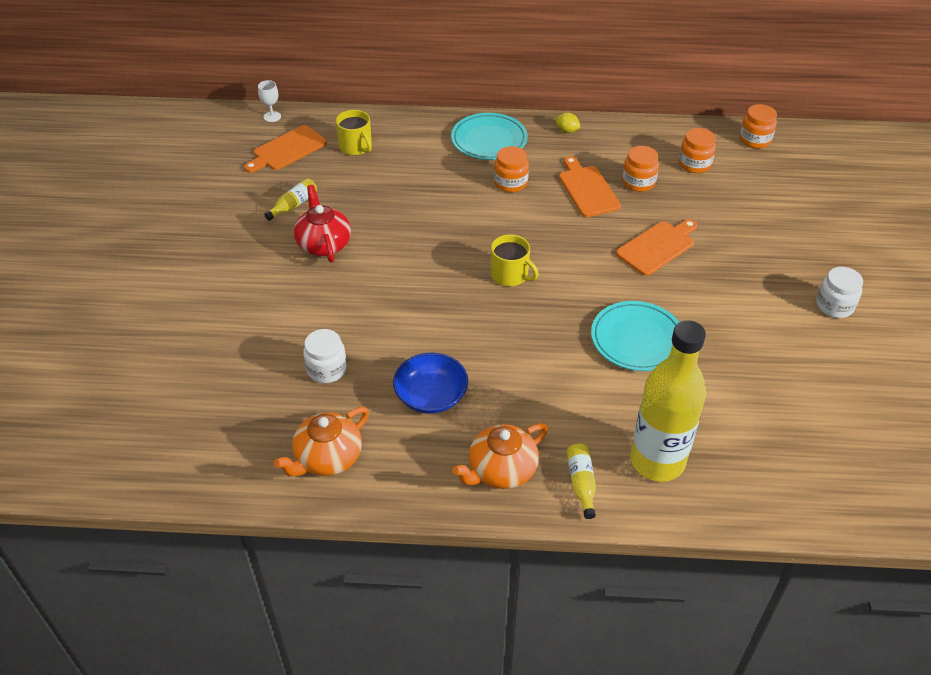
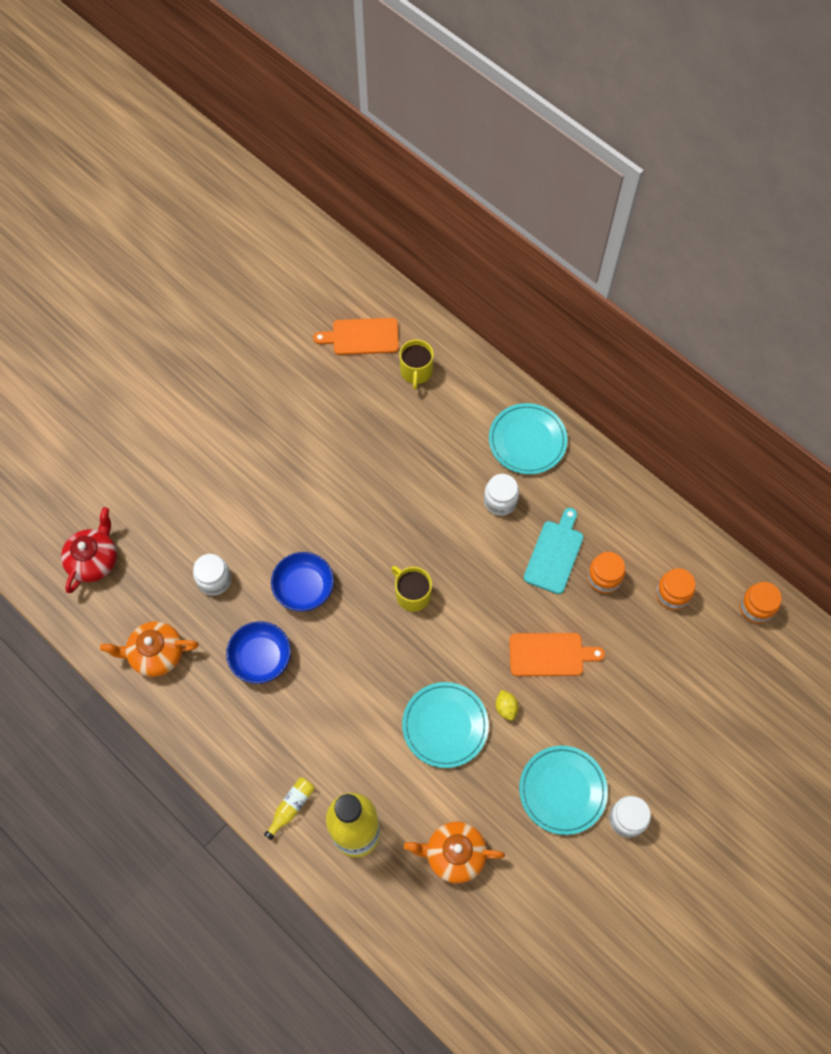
camera: 40 degrees right, 20 degrees up
white goblet [258,80,281,122] -> none
yellow bottle [264,178,317,221] -> none
red teapot [294,185,351,262] -> red teapot moved to [61,507,117,593]
orange teapot [452,423,548,489] -> orange teapot moved to [404,822,505,883]
yellow mug [491,234,539,286] -> yellow mug turned 150 degrees clockwise [391,566,432,612]
orange jar [494,146,529,192] -> white jar [484,474,519,516]
yellow lemon [555,112,580,133] -> yellow lemon moved to [495,690,519,721]
orange cutting board [559,156,621,217] -> turquoise cutting board [524,508,583,594]
none -> blue bowl [271,552,334,612]
none -> turquoise plate [519,746,608,835]

